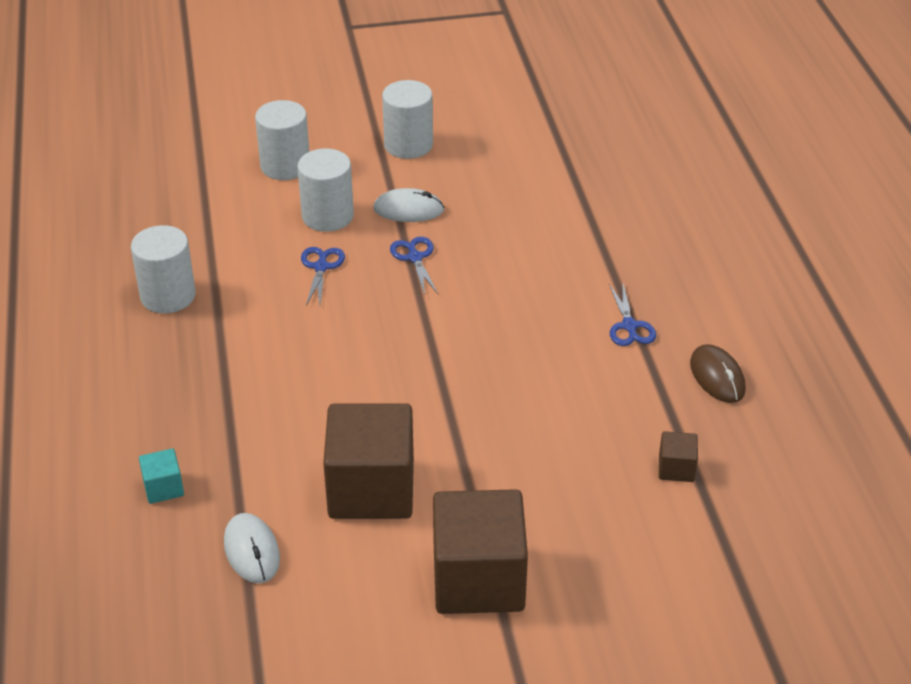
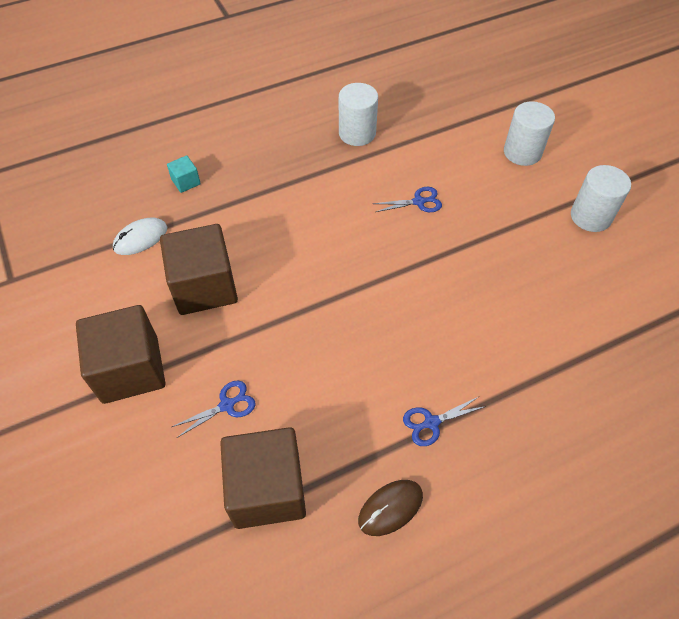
camera: 75 degrees right, 15 degrees up
white cylinder [298,149,354,232] -> none
white mouse [373,188,444,222] -> none
blue scissors [390,237,438,295] -> blue scissors moved to [172,380,256,438]
brown cube [659,431,698,482] -> brown cube [220,427,306,529], size x2.31

